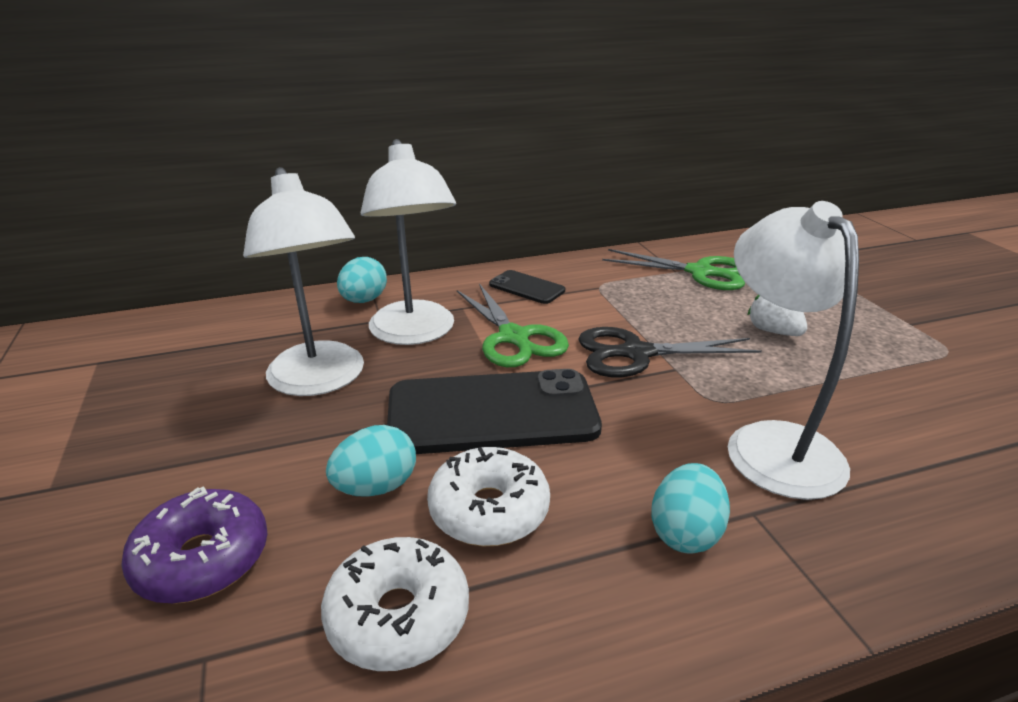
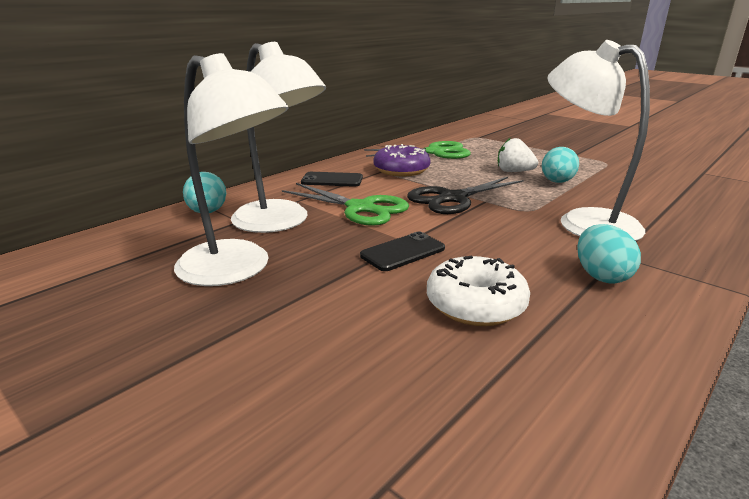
camera: 30 degrees left, 5 degrees down
purple donut [121,486,267,604] -> purple donut moved to [374,144,431,177]
white donut [321,537,469,671] -> none
turquoise egg [326,425,416,497] -> turquoise egg moved to [542,147,579,183]
black phone [387,369,602,454] -> black phone [360,232,445,271], size x0.48

